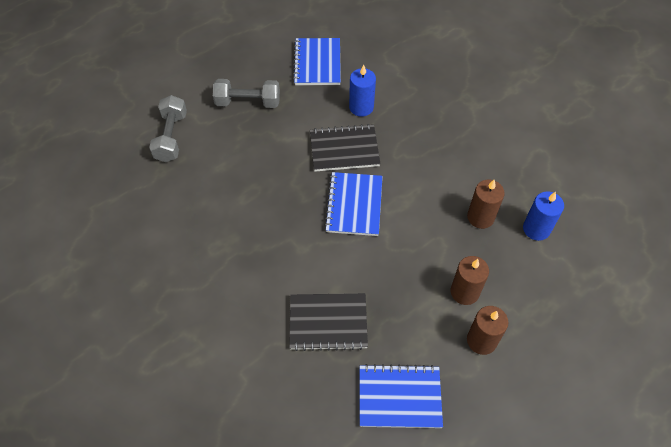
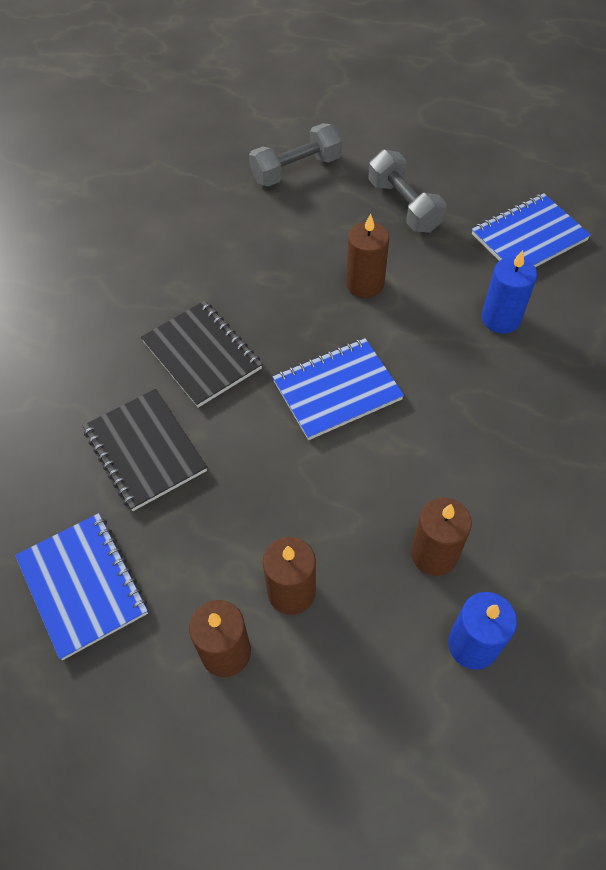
camera: 60 degrees right, 0 degrees up
black notebook [310,124,380,172] -> black notebook moved to [141,301,262,408]
none -> brown candle [346,214,389,298]

